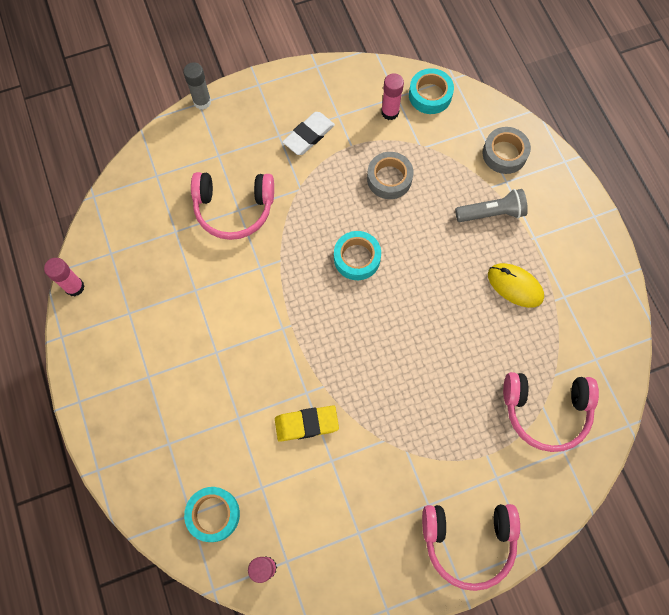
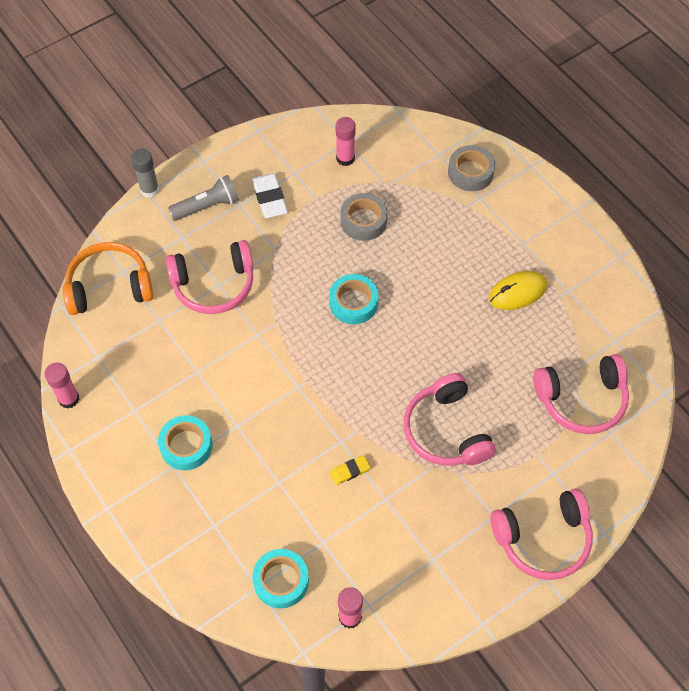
camera: 15 degrees left, 10 degrees down
yellow eraser [275,406,339,442] -> yellow eraser [330,455,371,485], size x0.60
white eraser [283,112,335,155] -> white eraser turned 45 degrees counterclockwise [252,173,288,218]
turquoise tape [409,68,454,114] -> turquoise tape moved to [158,415,212,470]
grey flashlight [455,189,528,222] -> grey flashlight moved to [168,175,239,221]
yellow mouse [488,263,544,308] -> yellow mouse turned 45 degrees counterclockwise [489,271,547,310]
none -> orange headphones [63,242,153,315]
none -> pink headphones [403,373,496,466]

